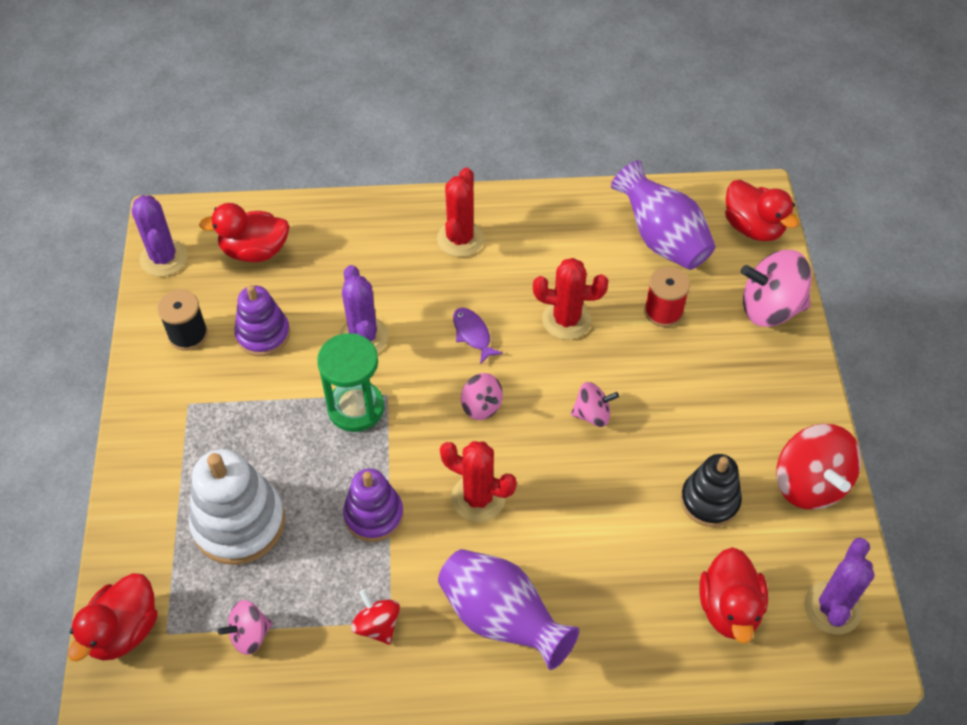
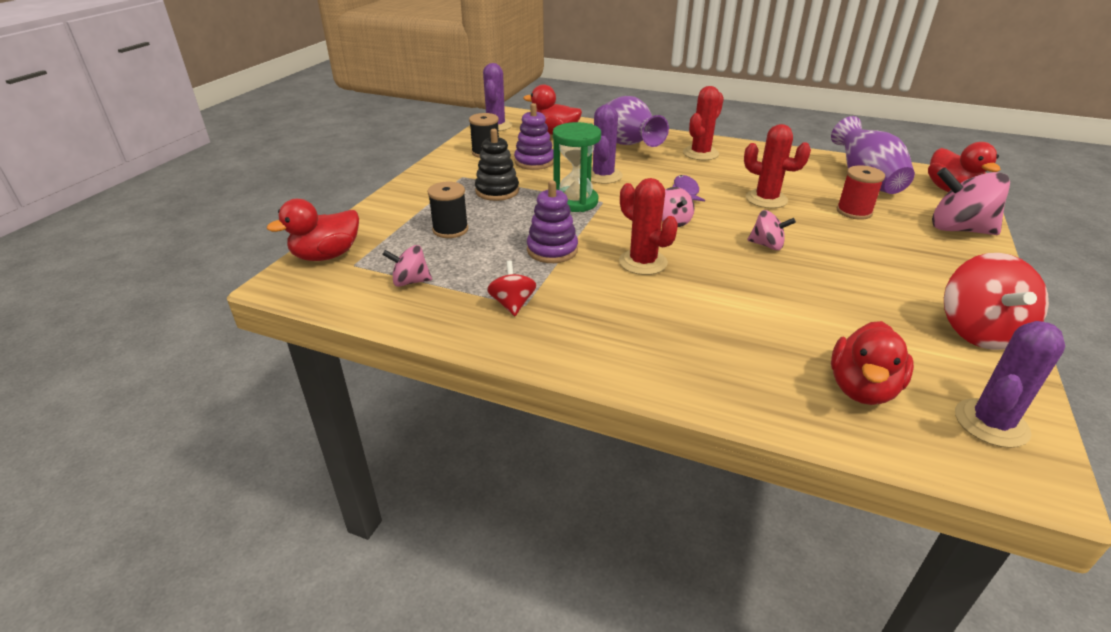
camera: 25 degrees right, 20 degrees down
white stacking toy [189,449,285,565] -> black spool [427,182,469,238]
purple vase [438,549,579,670] -> purple vase moved to [605,96,669,147]
black stacking toy [681,454,742,527] -> black stacking toy moved to [475,129,519,201]

